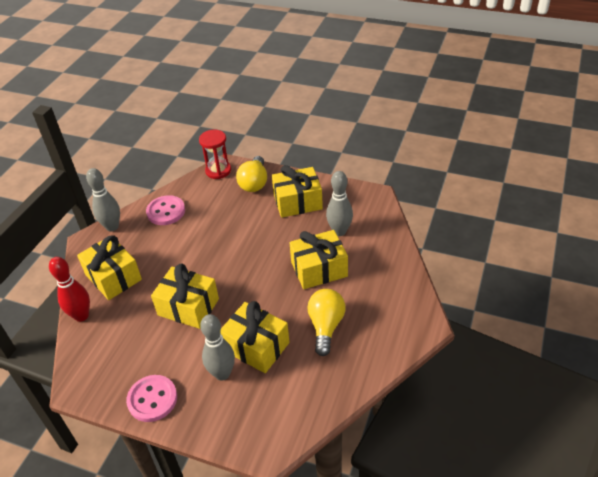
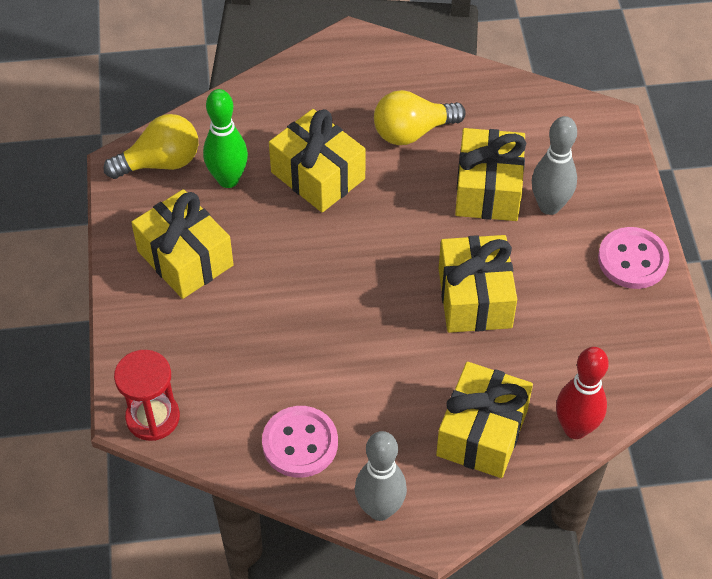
camera: 120 degrees left, 10 degrees up
yellow light bulb [236,156,267,192] -> yellow light bulb moved to [104,114,198,179]
grey bowling pin [326,171,353,236] -> green bowling pin [203,89,248,188]

